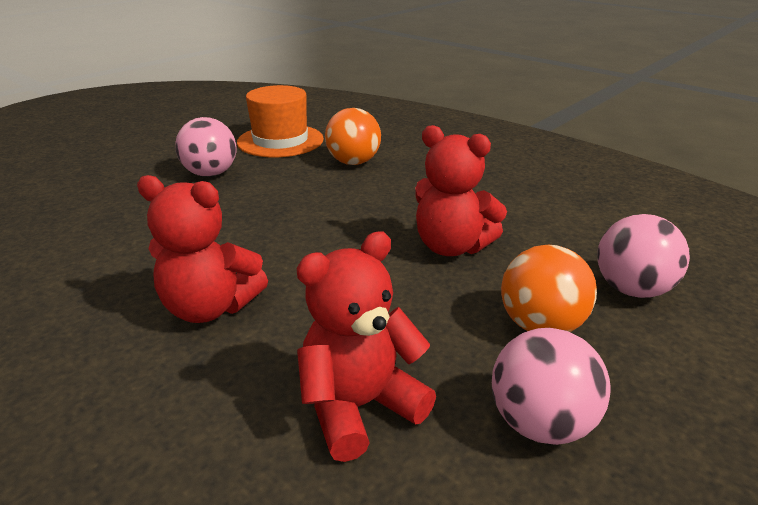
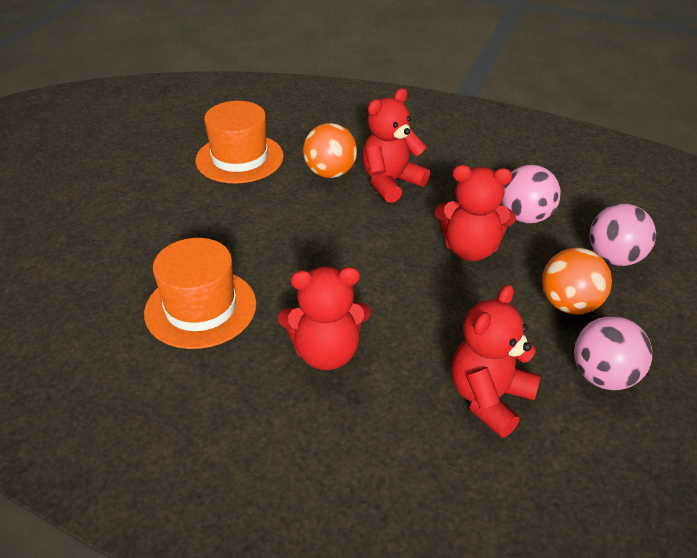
camera: 20 degrees left, 10 degrees up
pink ball [175,117,237,177] -> pink ball moved to [502,165,561,223]
none -> orange hat [144,238,256,349]
none -> red teddy bear [362,88,430,203]

